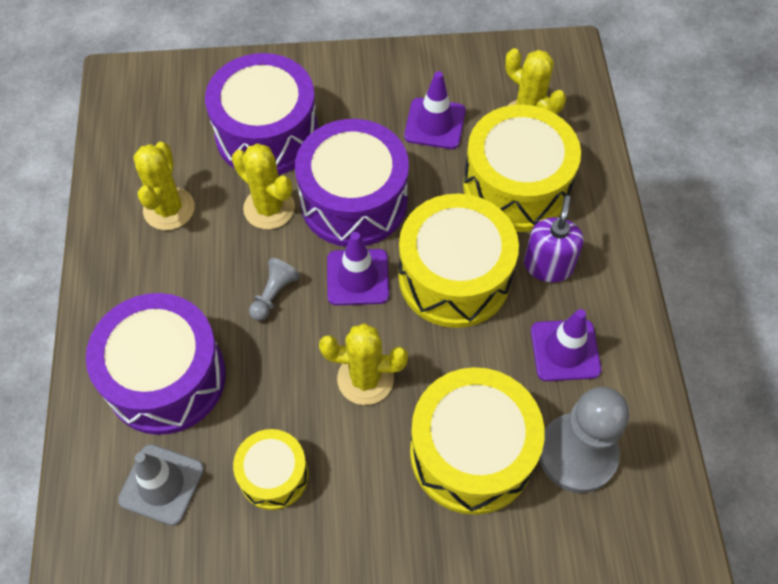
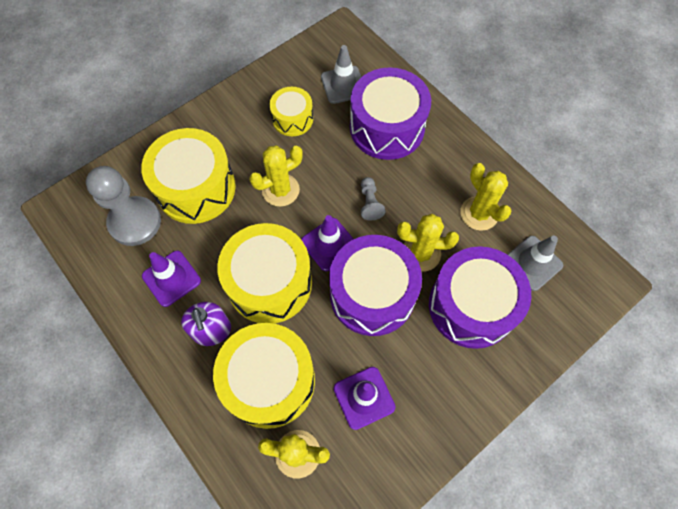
camera: 145 degrees right, 5 degrees up
none -> grey traffic cone [507,235,563,291]

